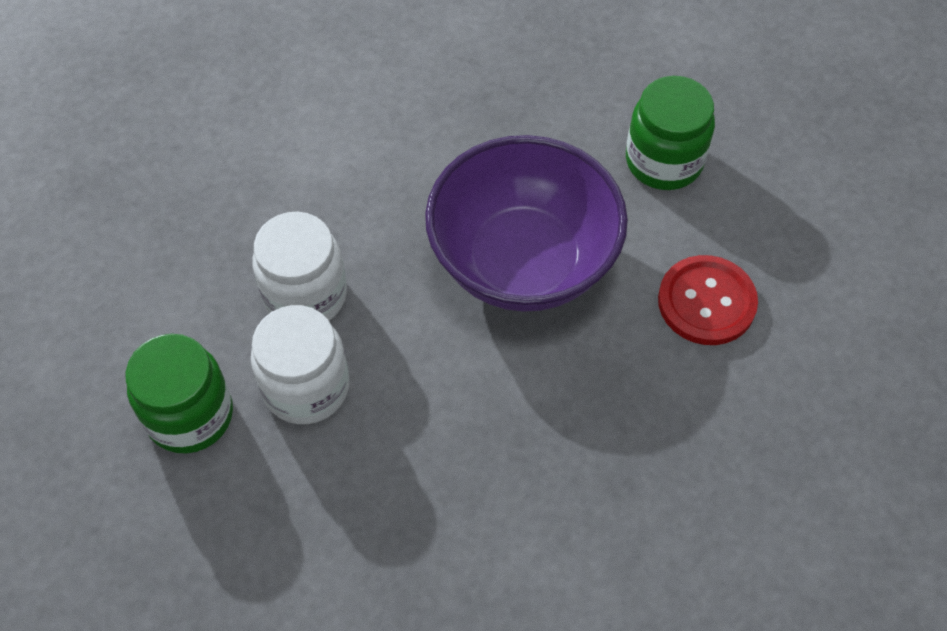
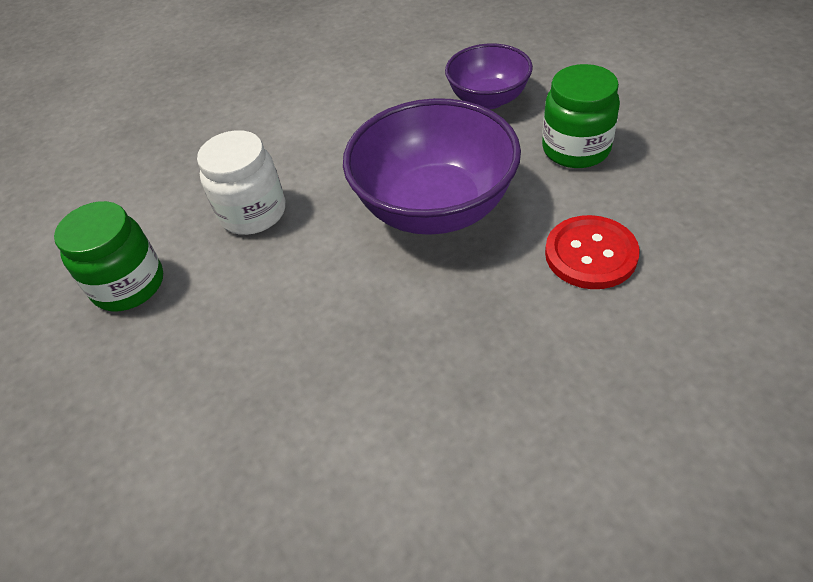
camera: 20 degrees right, 10 degrees down
white jar [251,305,349,424] -> none
none -> purple bowl [445,44,533,109]

